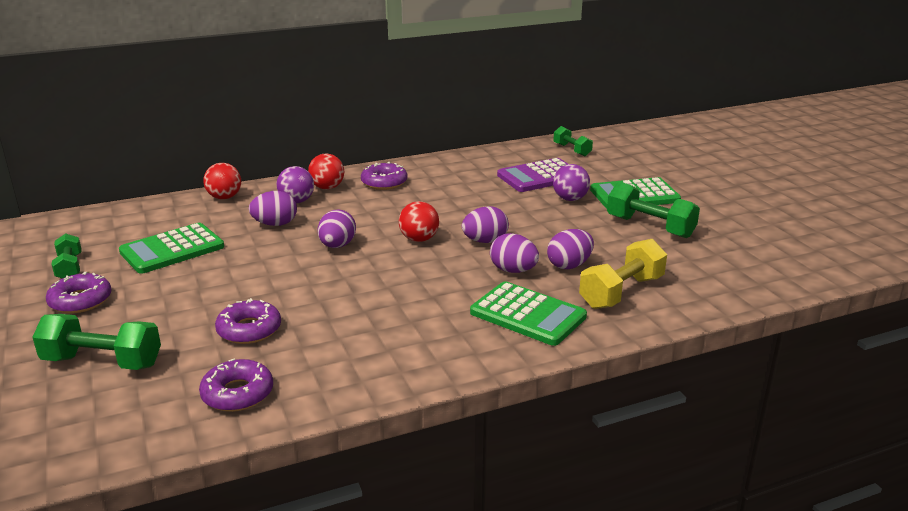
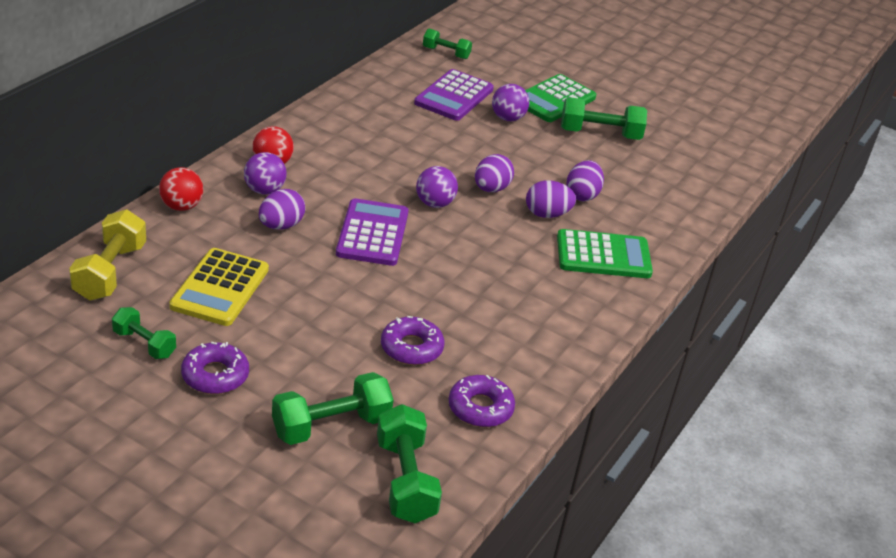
camera: 40 degrees left, 10 degrees up
green calculator [119,223,224,274] -> yellow calculator [169,248,269,326]
purple egg [318,209,356,248] -> purple calculator [336,198,409,266]
purple donut [361,162,407,190] -> none
red ball [399,201,439,242] -> purple ball [416,166,458,208]
yellow dumbbell [579,239,667,309] -> yellow dumbbell moved to [69,209,146,301]
none -> green dumbbell [377,404,442,523]

